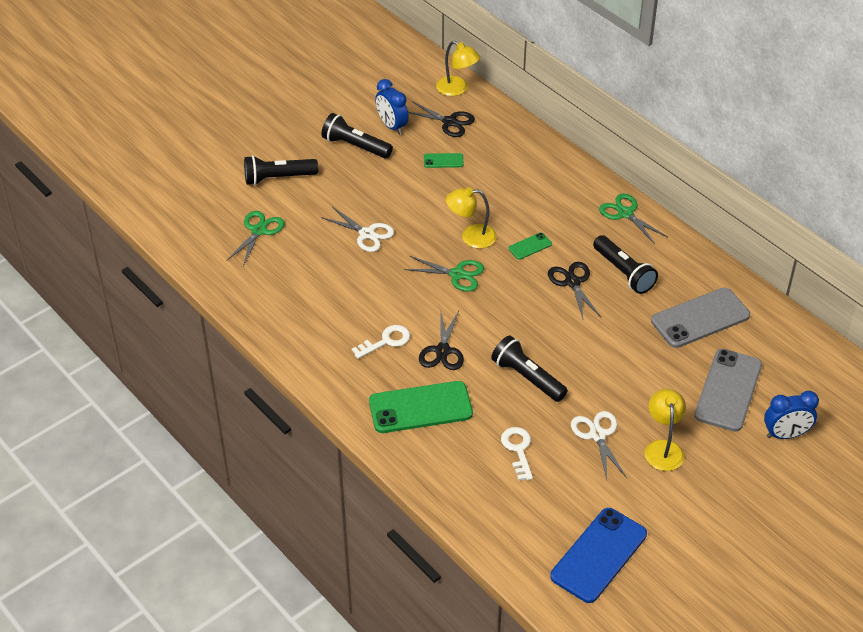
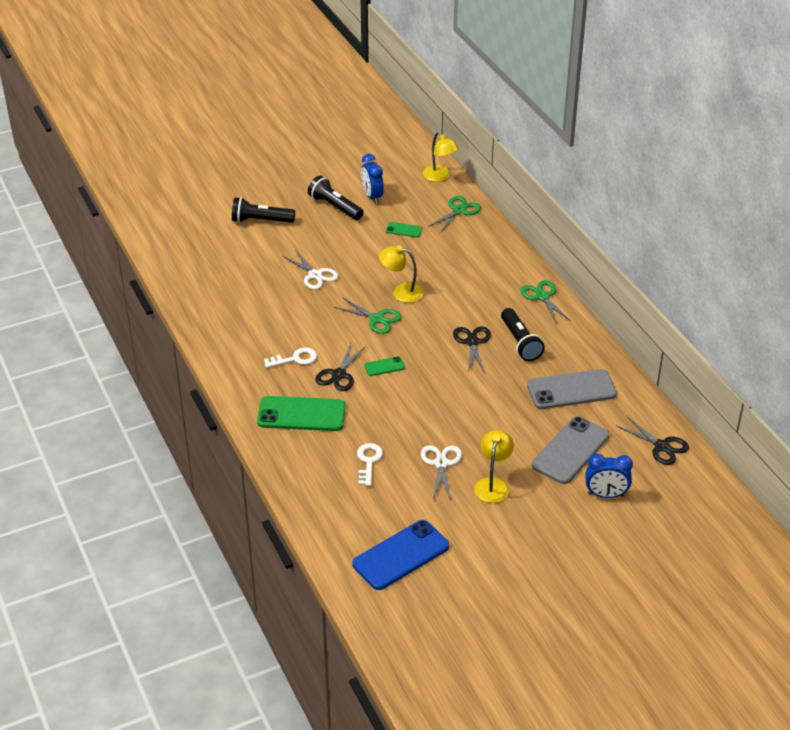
camera: 15 degrees right, 5 degrees down
green scissors [226,211,285,266] -> green scissors moved to [428,196,481,233]
black scissors [408,101,475,137] -> black scissors moved to [617,416,689,465]
black flashlight [491,335,568,402] -> none
green phone [508,233,552,260] -> green phone moved to [364,356,405,376]

